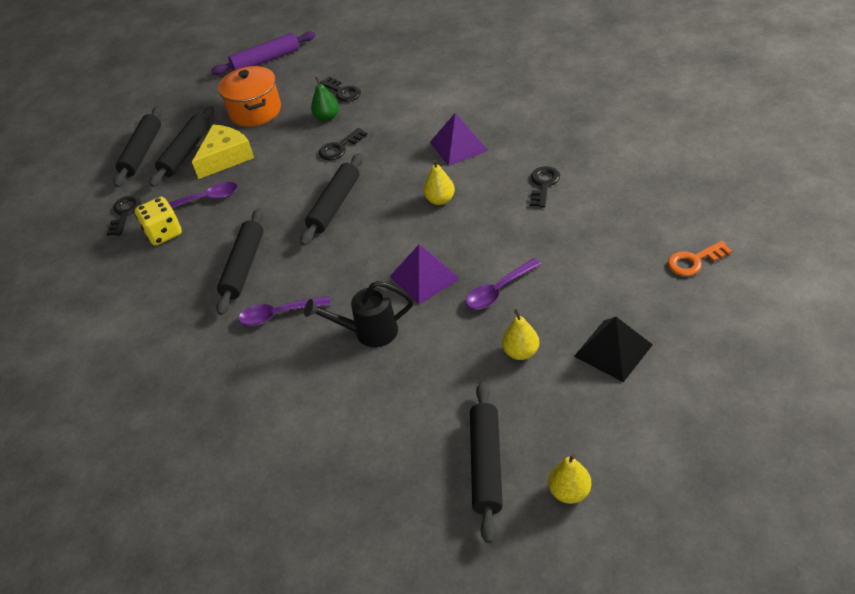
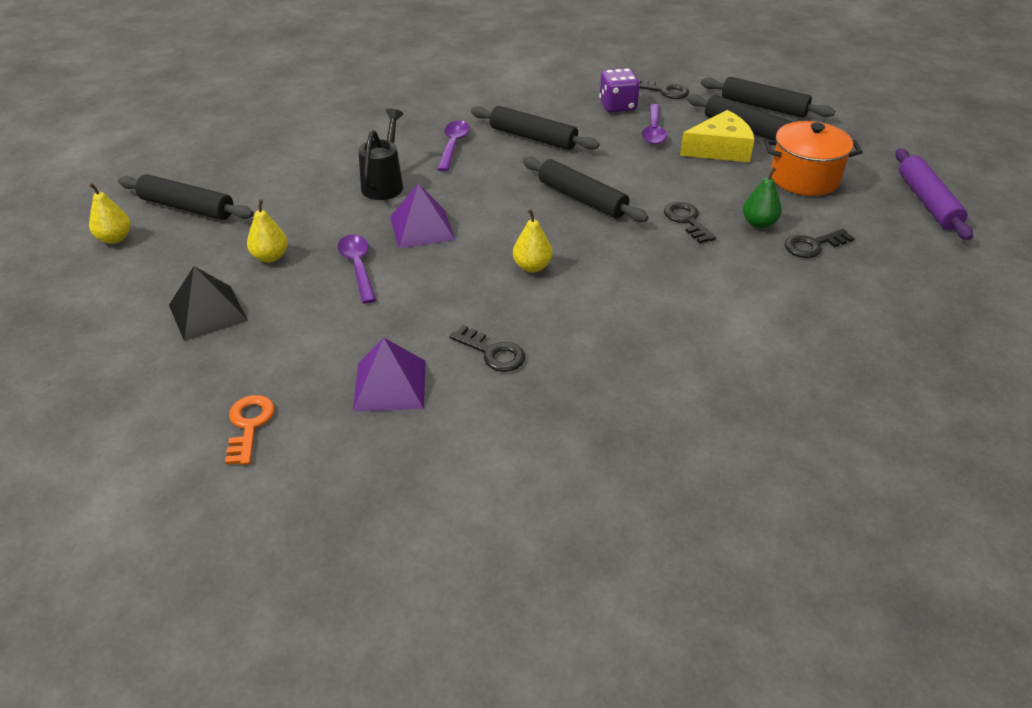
camera: 105 degrees right, 5 degrees down
yellow dice [135,197,182,246] -> purple dice [599,68,640,113]
yellow cheese [192,125,254,179] -> yellow cheese turned 75 degrees counterclockwise [680,110,754,162]
purple pyramid [430,113,488,166] -> purple pyramid moved to [353,338,426,412]

